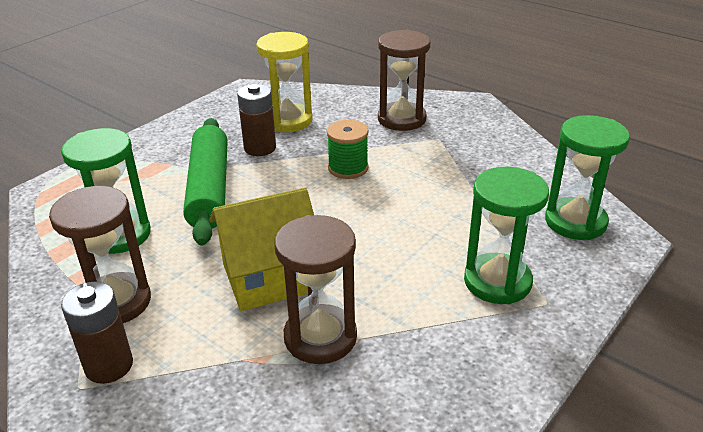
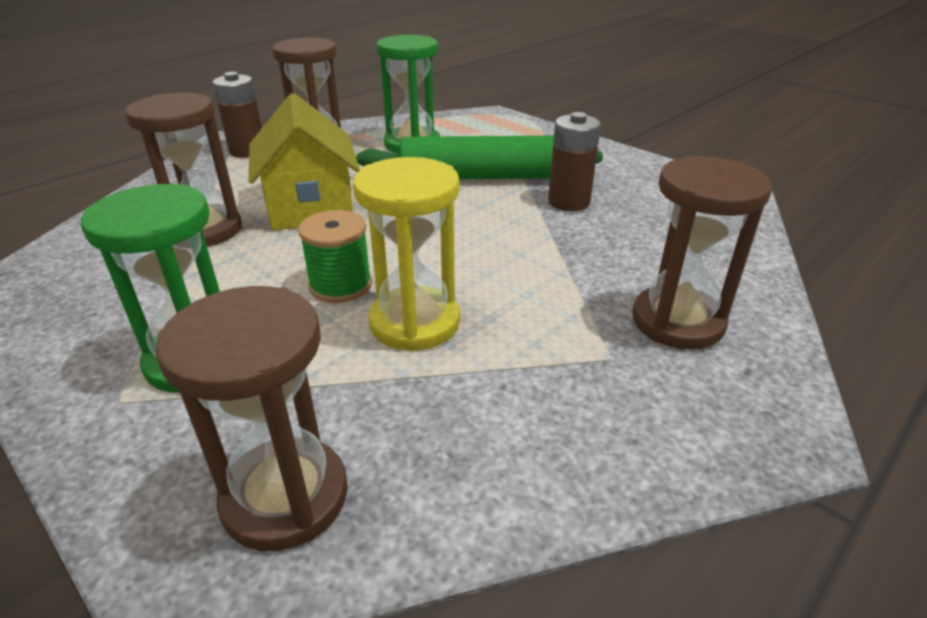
camera: 95 degrees right, 0 degrees up
yellow hourglass [256,32,313,132] -> yellow hourglass moved to [353,157,460,351]
green spool [327,120,369,179] -> green spool moved to [298,210,372,303]
green hourglass [545,115,630,240] -> brown hourglass [155,286,348,551]

